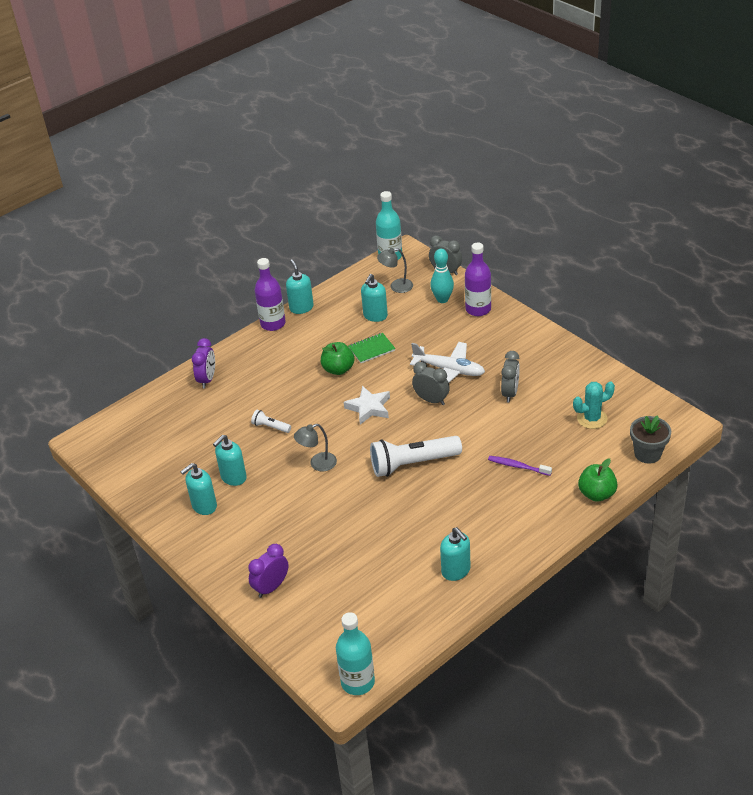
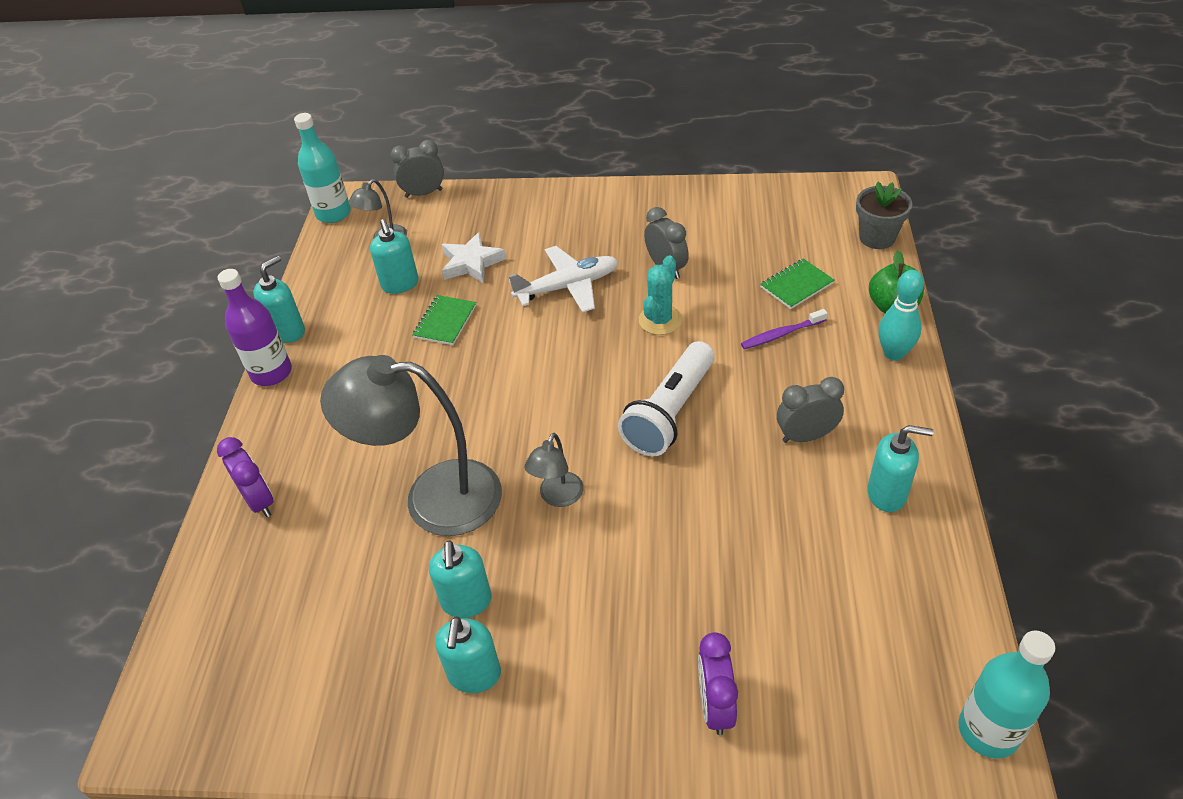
camera: 45 degrees left, 5 degrees up
white flashlight [251,410,291,433] -> grey lamp [320,355,502,536]
turquoise soap dispenser [286,259,314,314] -> turquoise soap dispenser turned 105 degrees clockwise [253,256,305,343]
green apple [321,342,354,375] -> none
white star [344,386,390,425] -> white star moved to [442,232,506,283]
grey clock [412,362,450,405] -> grey clock moved to [777,377,844,443]
turquoise bowling pin [430,249,454,303] -> turquoise bowling pin moved to [878,270,924,361]
purple bottle [465,243,491,316] -> none
turquoise cactus [573,381,615,429] -> turquoise cactus moved to [639,255,682,335]
none -> green notebook [760,258,834,309]

